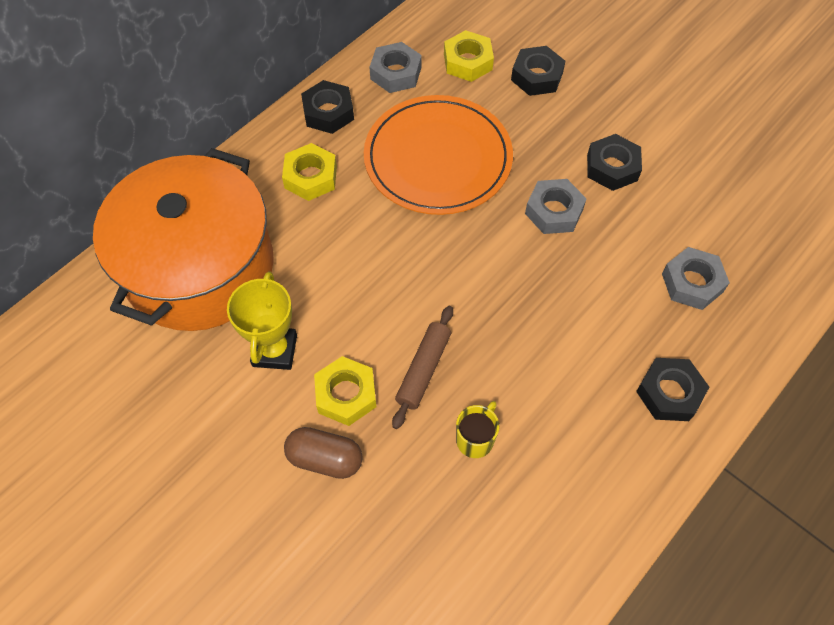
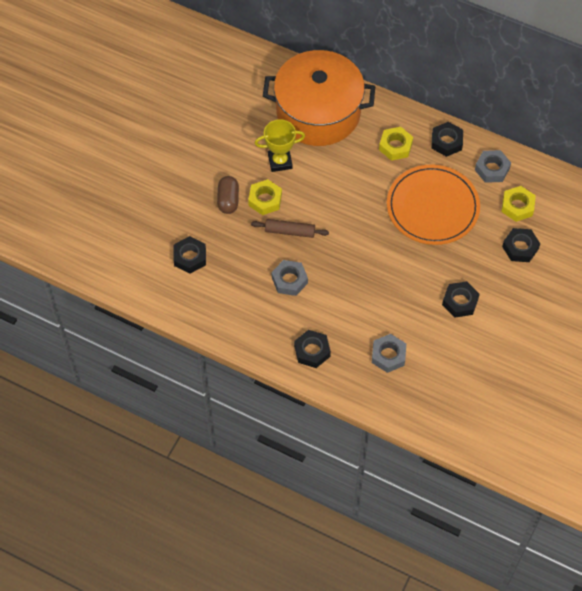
camera: 75 degrees right, 0 degrees up
yellow mug [456,401,499,458] -> none
grey nut [525,179,587,234] -> grey nut moved to [272,260,308,296]
none -> black nut [173,236,206,274]

